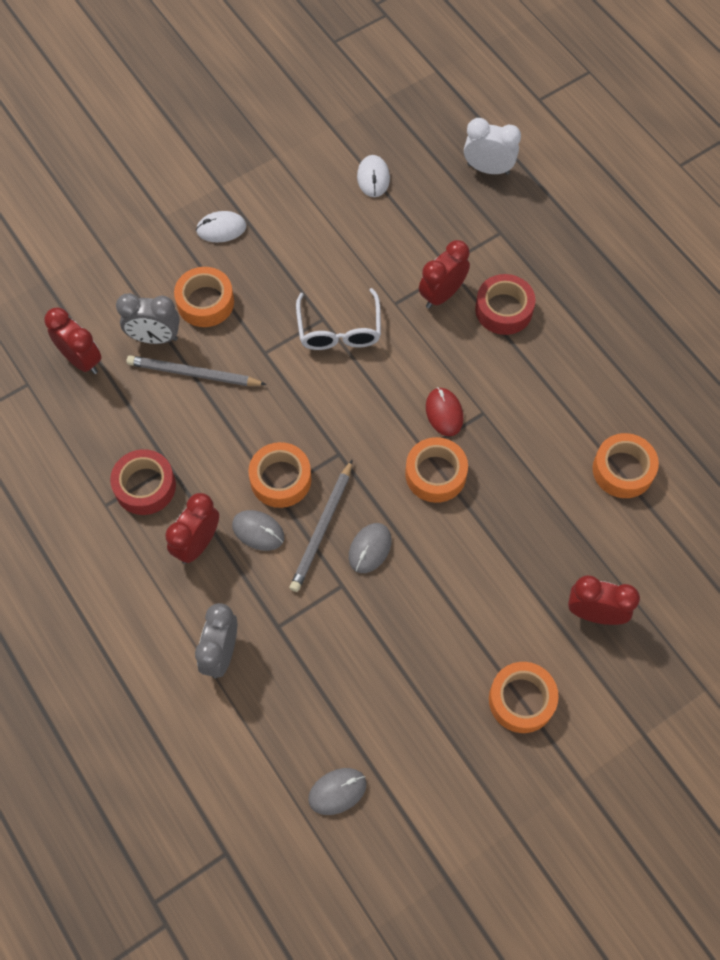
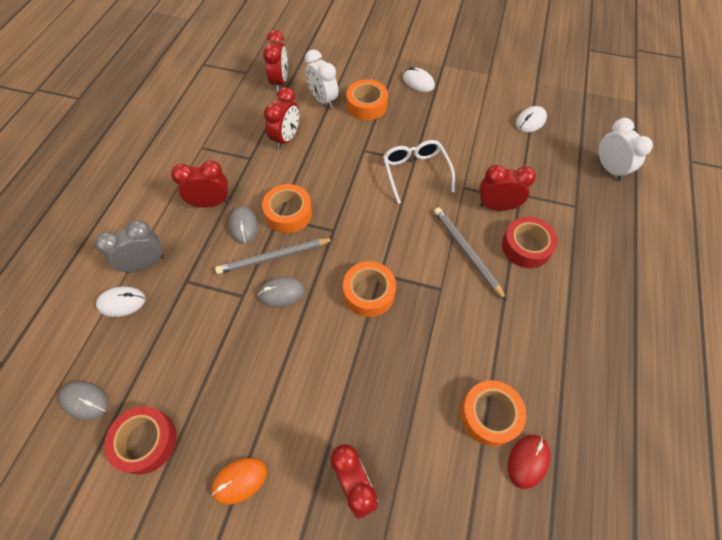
camera: 50 degrees right, 5 degrees down
red tape [110,449,176,515] -> red tape moved to [104,406,177,475]
grey clock [116,293,180,344] -> white clock [305,49,338,109]
grey pencil [127,355,267,386] -> grey pencil moved to [434,207,507,301]
white glasses [296,288,381,350] -> white glasses turned 120 degrees clockwise [383,140,455,204]
red mouse [426,387,463,436] -> red mouse moved to [508,435,551,489]
orange tape [489,662,559,733] -> orange mouse [212,458,267,505]
none -> white mouse [96,286,145,317]
none -> red clock [264,87,299,150]

